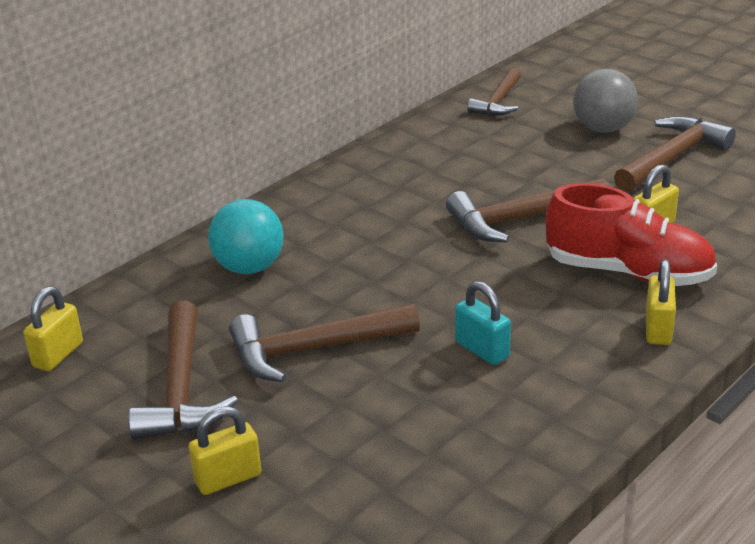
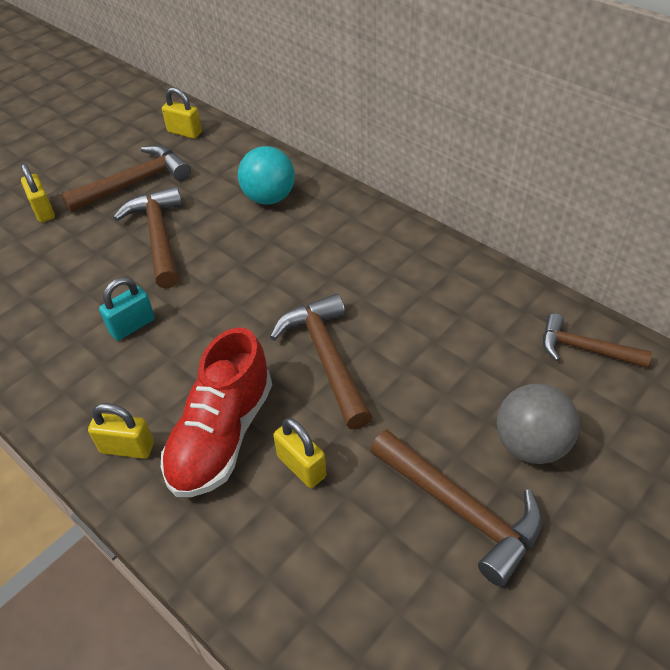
camera: 90 degrees right, 15 degrees up
brown hammer [128,300,238,440] -> brown hammer turned 150 degrees clockwise [61,145,191,213]

